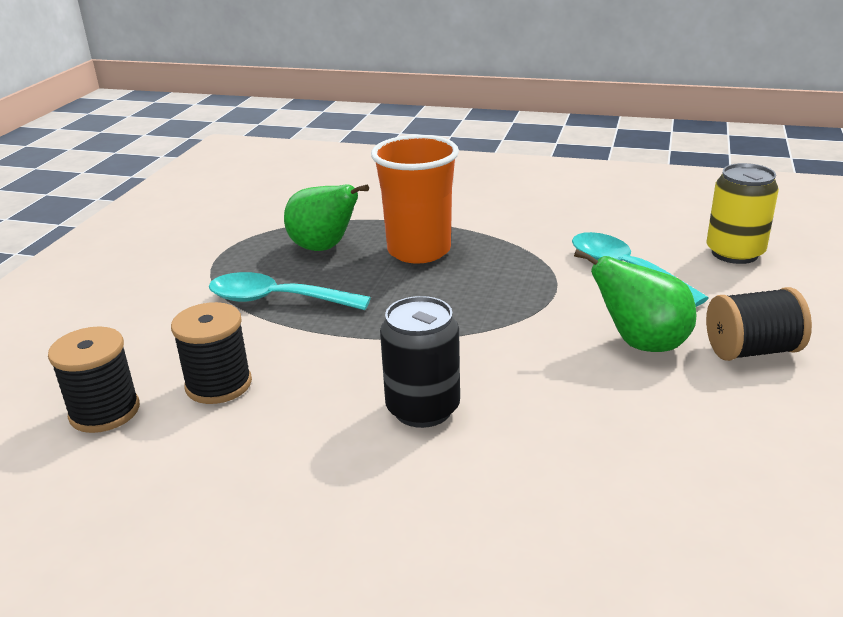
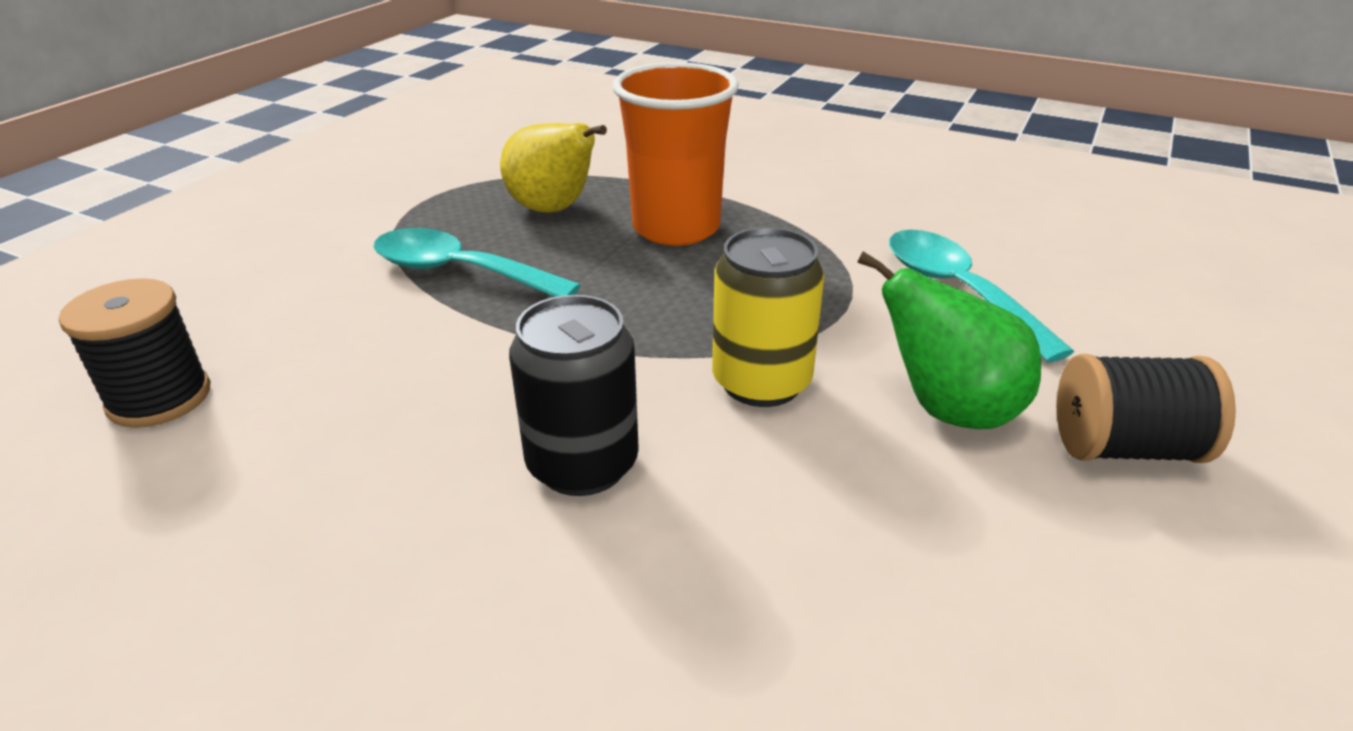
camera: 10 degrees right, 5 degrees up
black spool [171,302,252,404] -> none
green pear [284,184,369,251] -> yellow pear [500,123,607,213]
yellow can [707,163,779,264] -> yellow can moved to [712,227,824,407]

